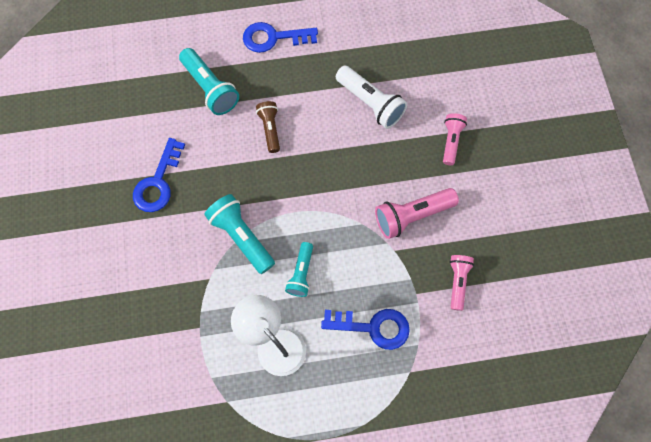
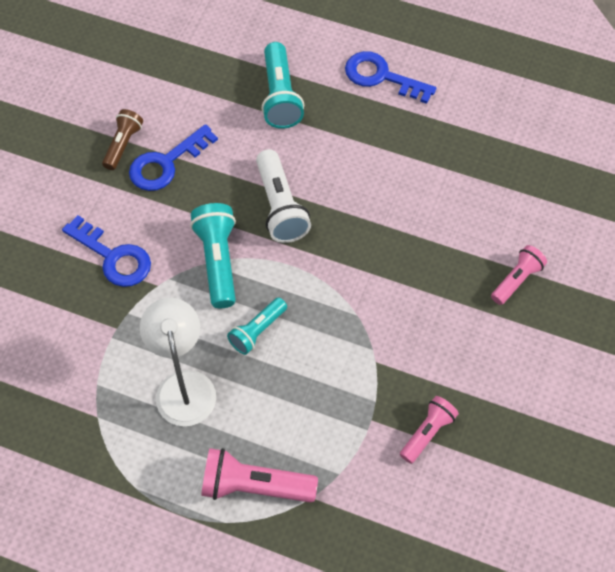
camera: 30 degrees right, 10 degrees down
brown flashlight [256,101,280,153] -> brown flashlight moved to [102,109,143,170]
blue key [321,309,410,350] -> blue key moved to [62,215,151,287]
white flashlight [336,66,407,129] -> white flashlight moved to [256,149,311,243]
pink flashlight [375,188,459,239] -> pink flashlight moved to [201,448,318,503]

